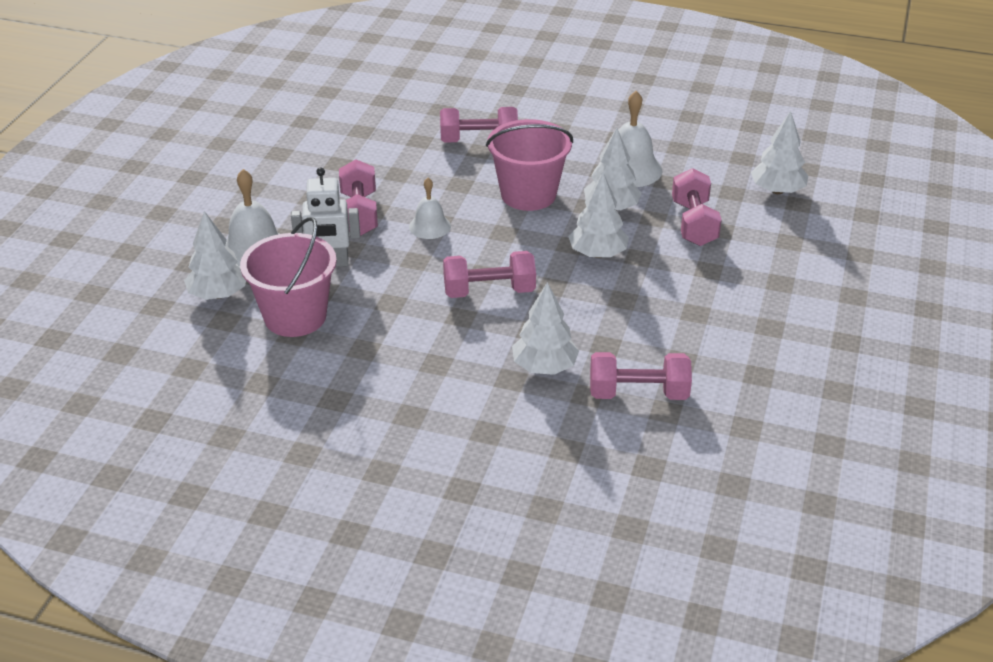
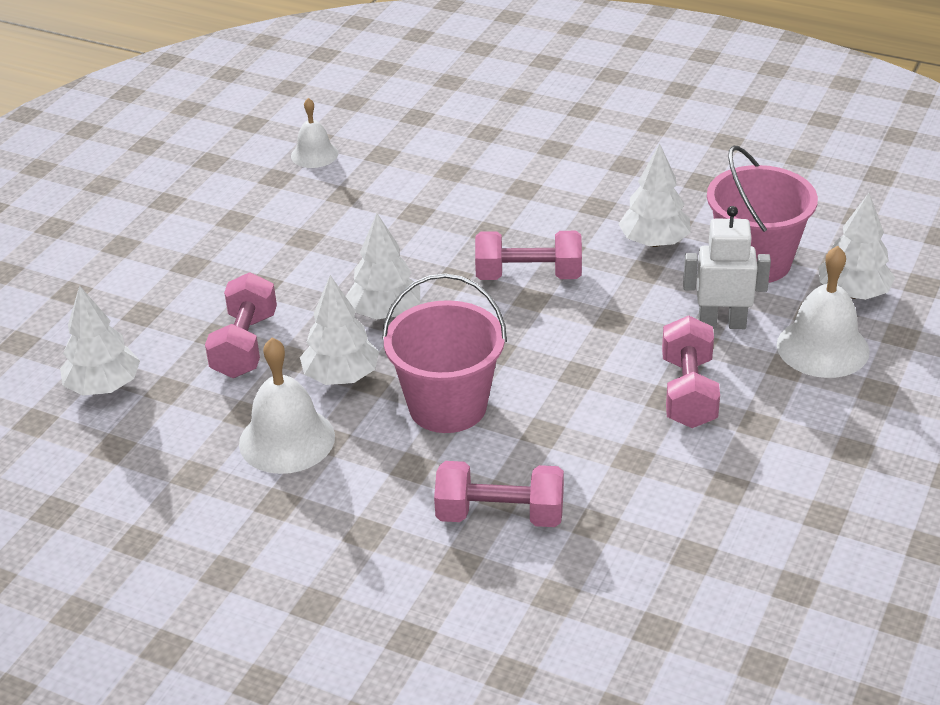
camera: 170 degrees left, 0 degrees up
white bell [409,178,451,239] -> white bell moved to [291,98,338,168]
white tree [512,282,579,375] -> white tree moved to [618,143,691,247]
pink dumbbell [590,352,692,400] -> none

